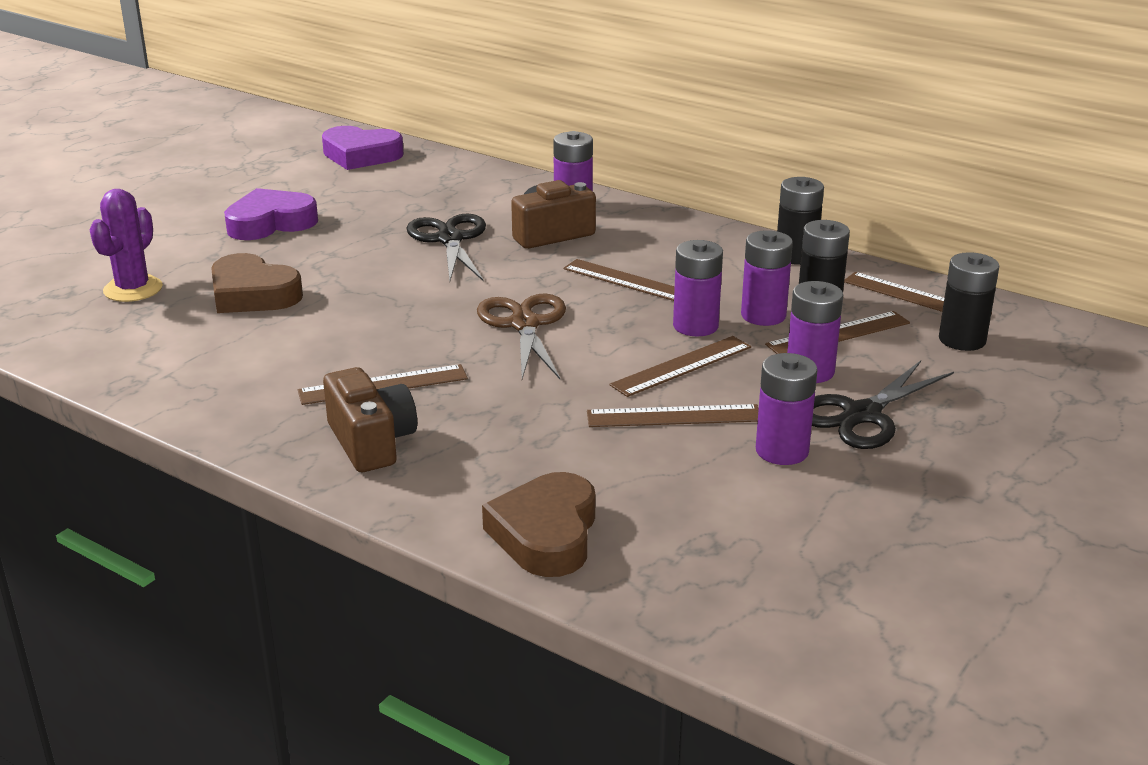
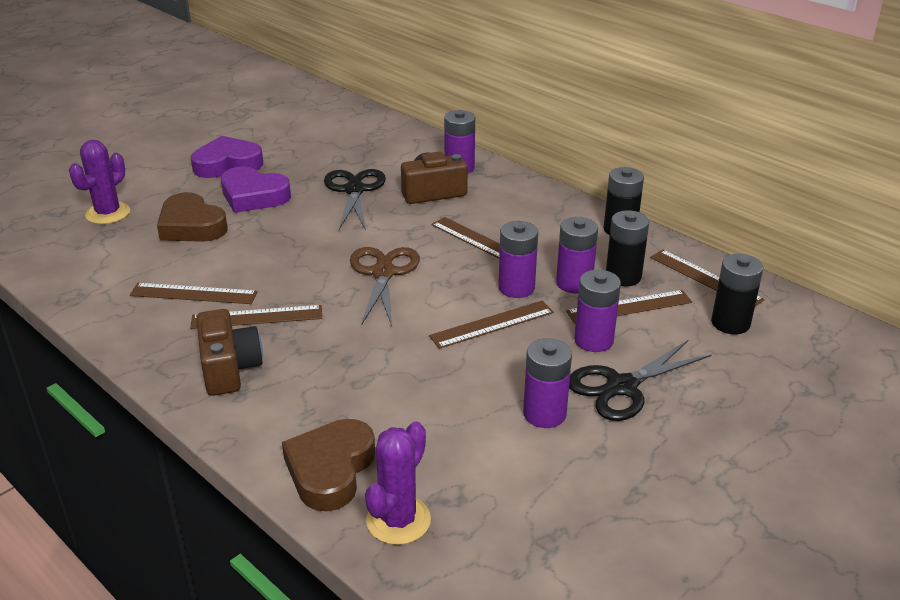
camera: 10 degrees right, 5 degrees up
purple heart [322,126,404,170] -> purple heart moved to [221,166,291,213]
brown ruler [587,404,759,427] -> brown ruler moved to [130,283,258,304]
none -> purple cactus [365,421,431,545]

